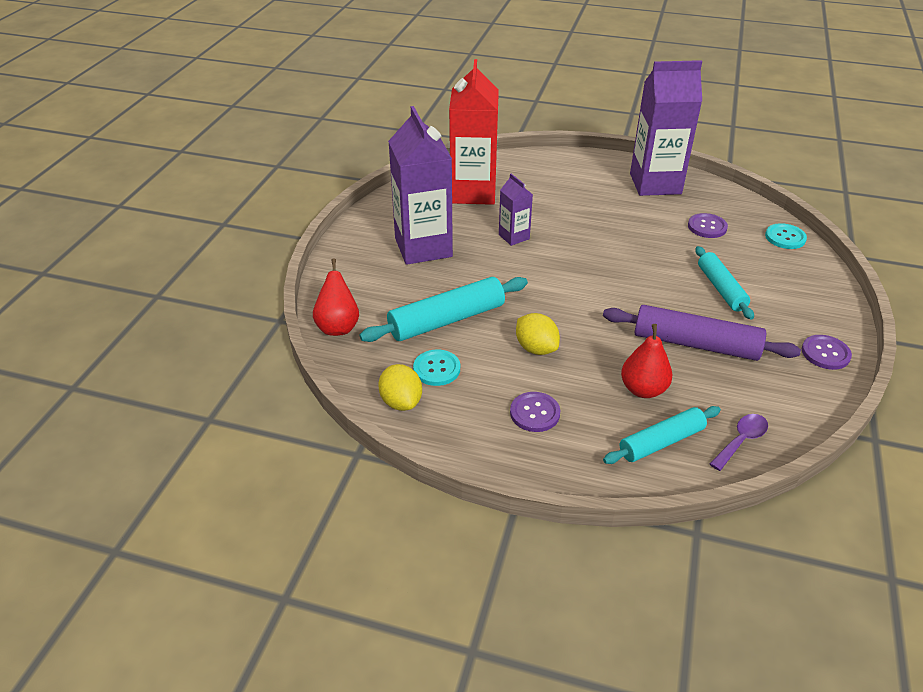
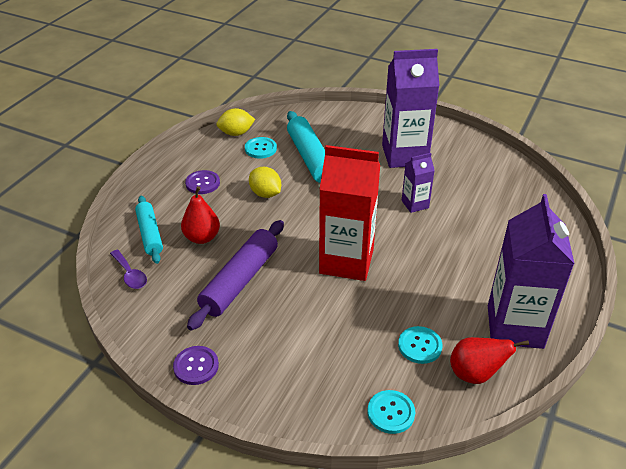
camera: 100 degrees right, 0 degrees up
red pear [313,258,359,336] -> red pear moved to [450,337,529,384]
red carton [449,59,499,205] -> red carton moved to [319,145,380,281]
yellow lemon [516,313,560,355] -> yellow lemon turned 75 degrees clockwise [249,167,281,198]
purple button [688,213,728,238] -> turquoise button [398,326,442,364]
turquoise rolling pin [696,246,754,320] -> none

